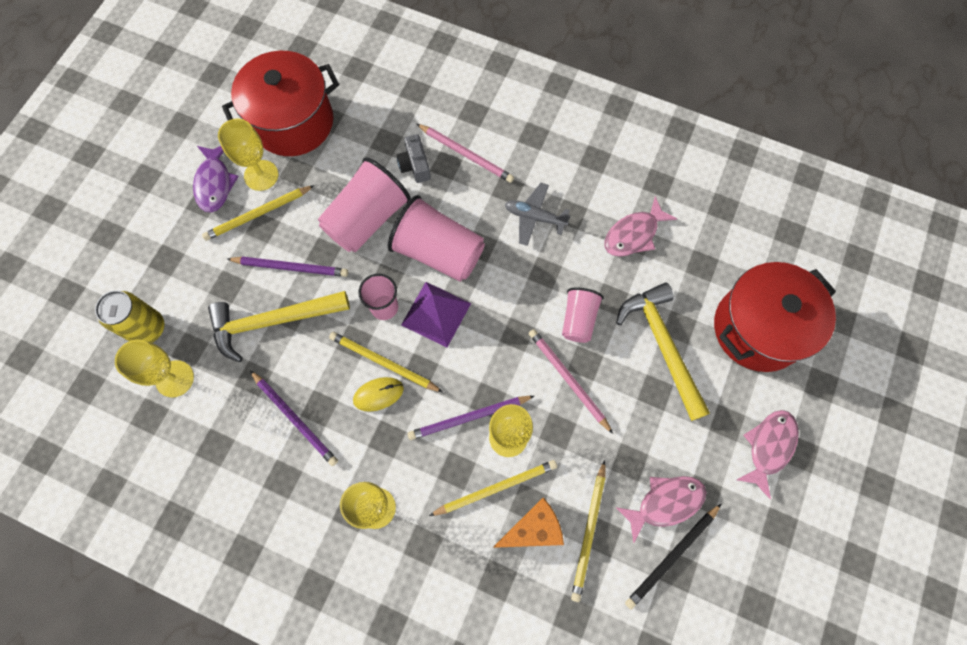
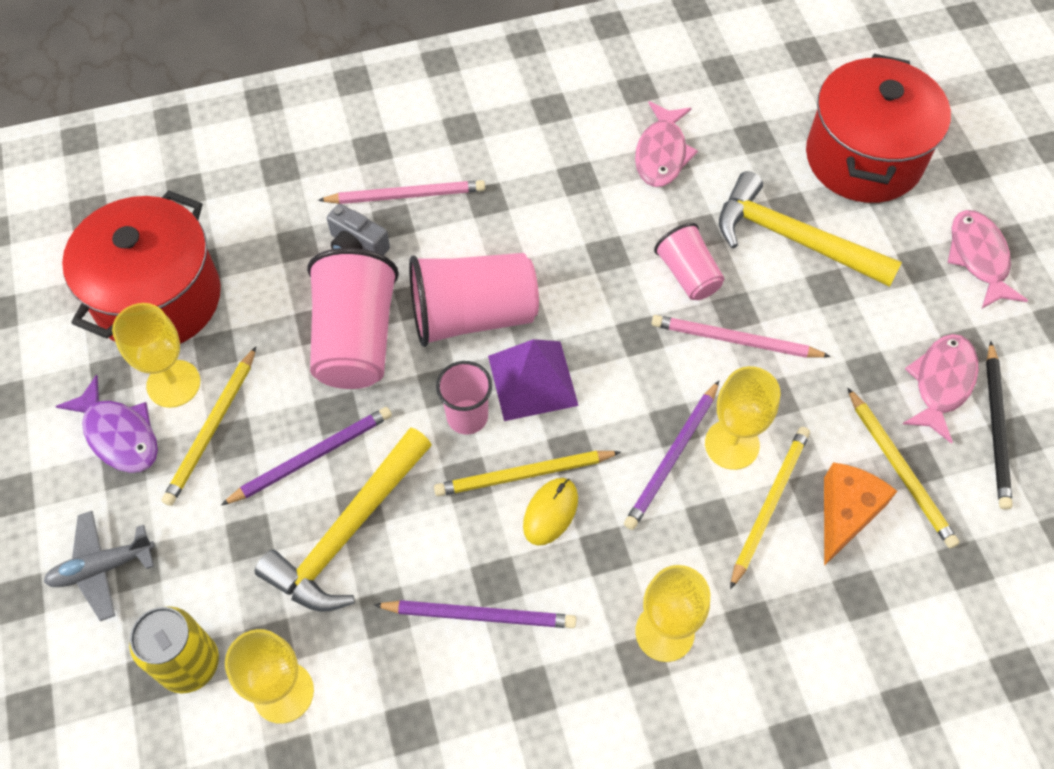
camera: 40 degrees left, 10 degrees down
grey plane [505,183,570,246] -> grey plane moved to [44,511,155,621]

